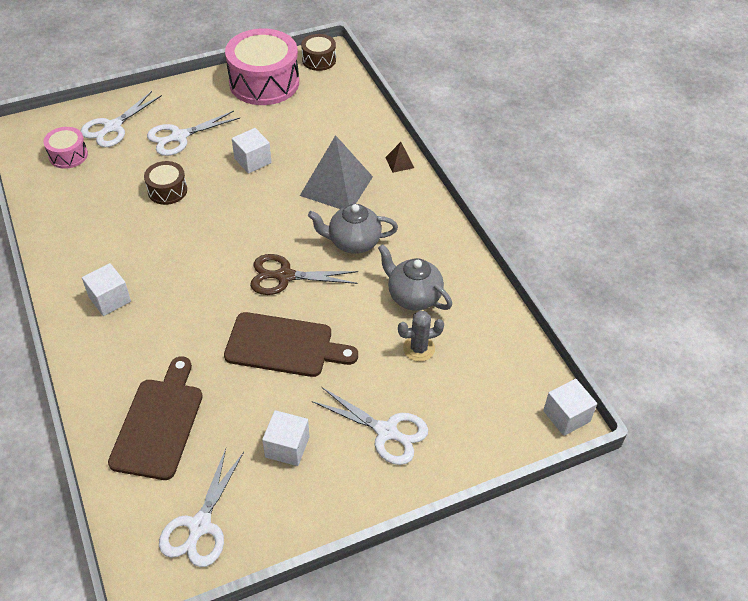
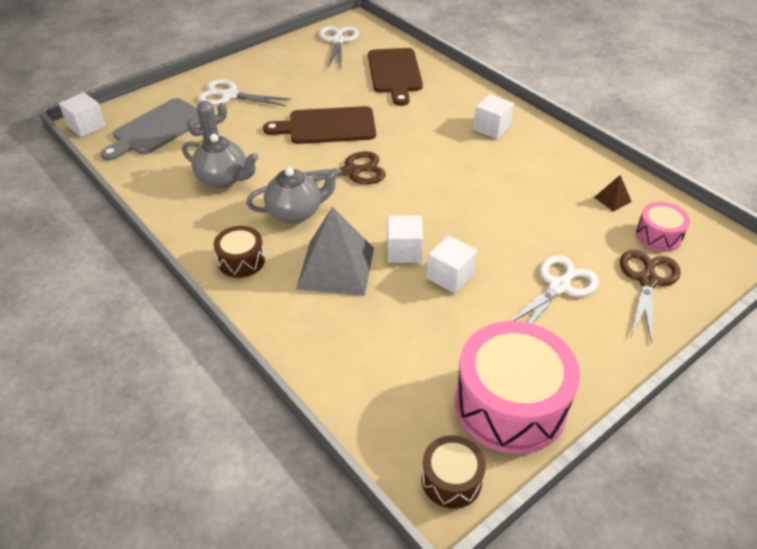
camera: 165 degrees right, 5 degrees down
white scissors [81,91,162,147] -> brown scissors [620,250,680,344]
brown drum [144,161,187,205] -> brown drum moved to [214,226,265,278]
white cube [262,410,309,466] -> white cube moved to [387,216,423,263]
brown pyramid [385,142,414,173] -> brown pyramid moved to [594,175,632,212]
none -> grey cutting board [100,98,200,161]

